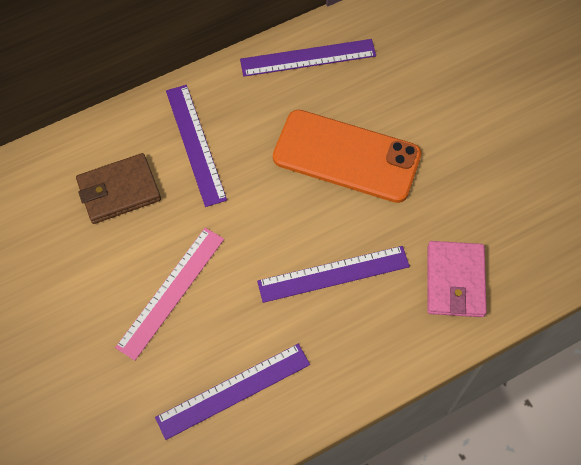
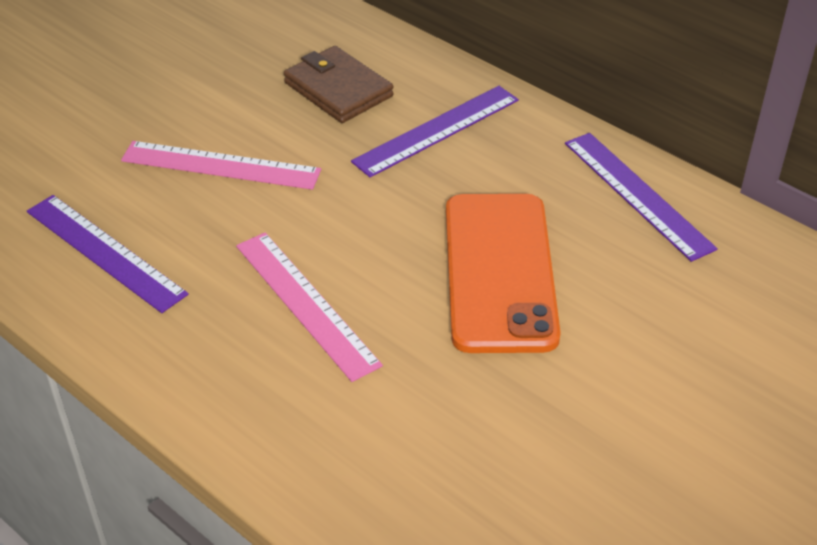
camera: 70 degrees right, 20 degrees down
purple ruler [257,246,410,303] -> pink ruler [236,232,383,382]
pink wallet [428,241,487,317] -> none

